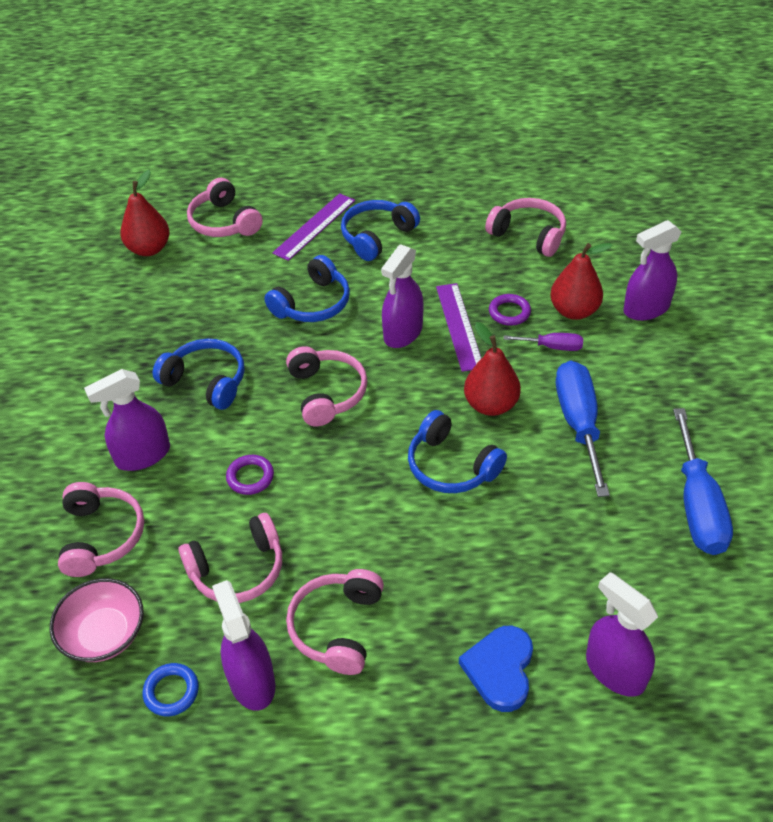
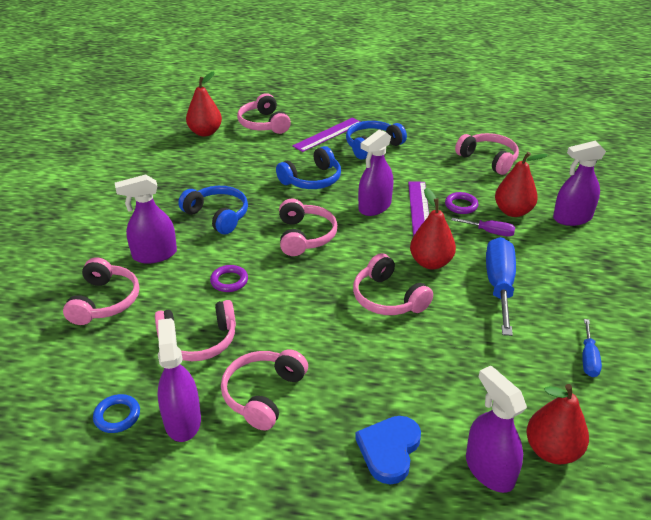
camera: 10 degrees right, 10 degrees down
pink bowl [50,578,144,662] -> none
blue headphones [408,410,507,493] -> pink headphones [353,253,433,315]
blue screwdriver [673,408,733,555] -> blue screwdriver [582,319,602,377], size x0.51
none -> red pear [526,384,589,464]

